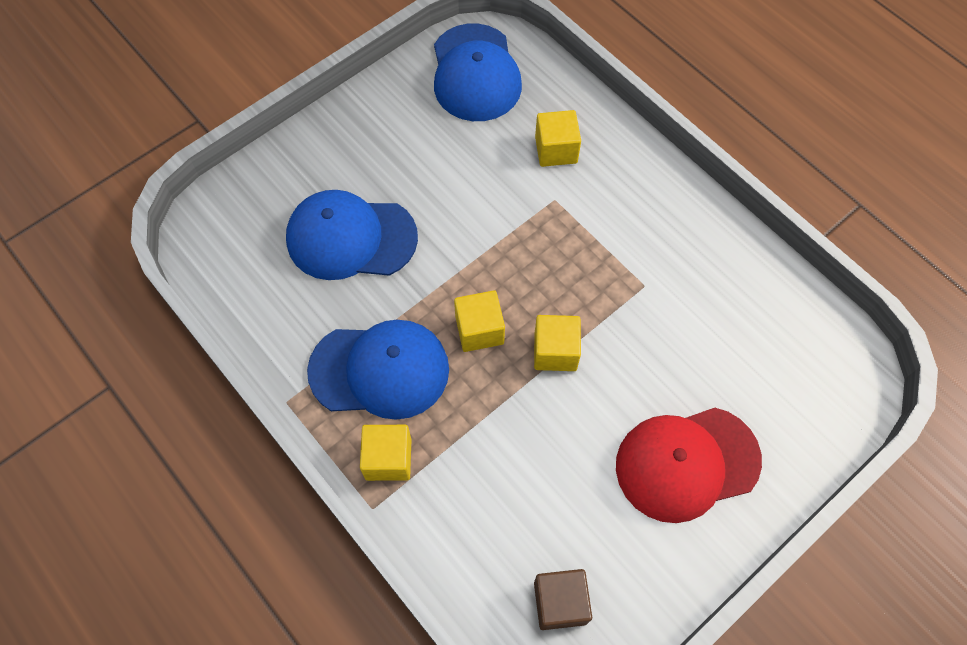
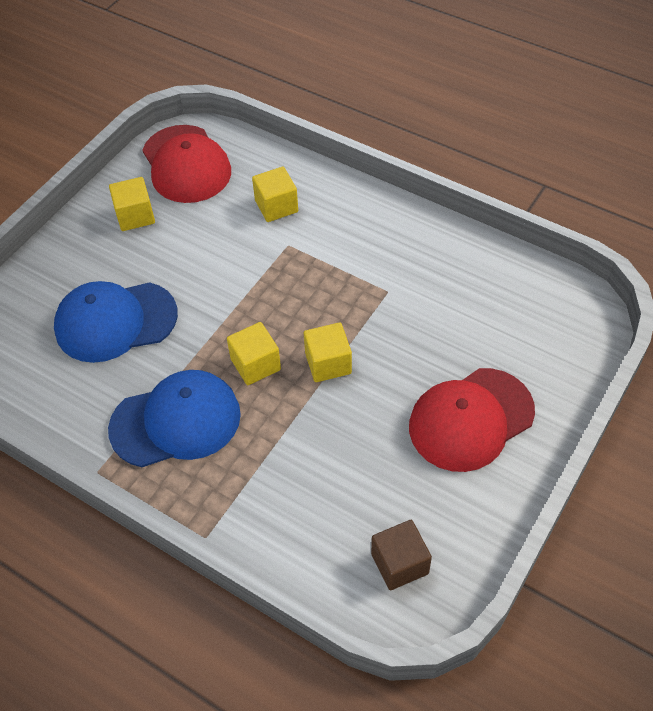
camera: 15 degrees left, 10 degrees down
yellow cube [360,425,411,481] -> yellow cube moved to [109,177,155,231]
blue cap [434,24,522,121] -> red cap [142,125,231,203]

